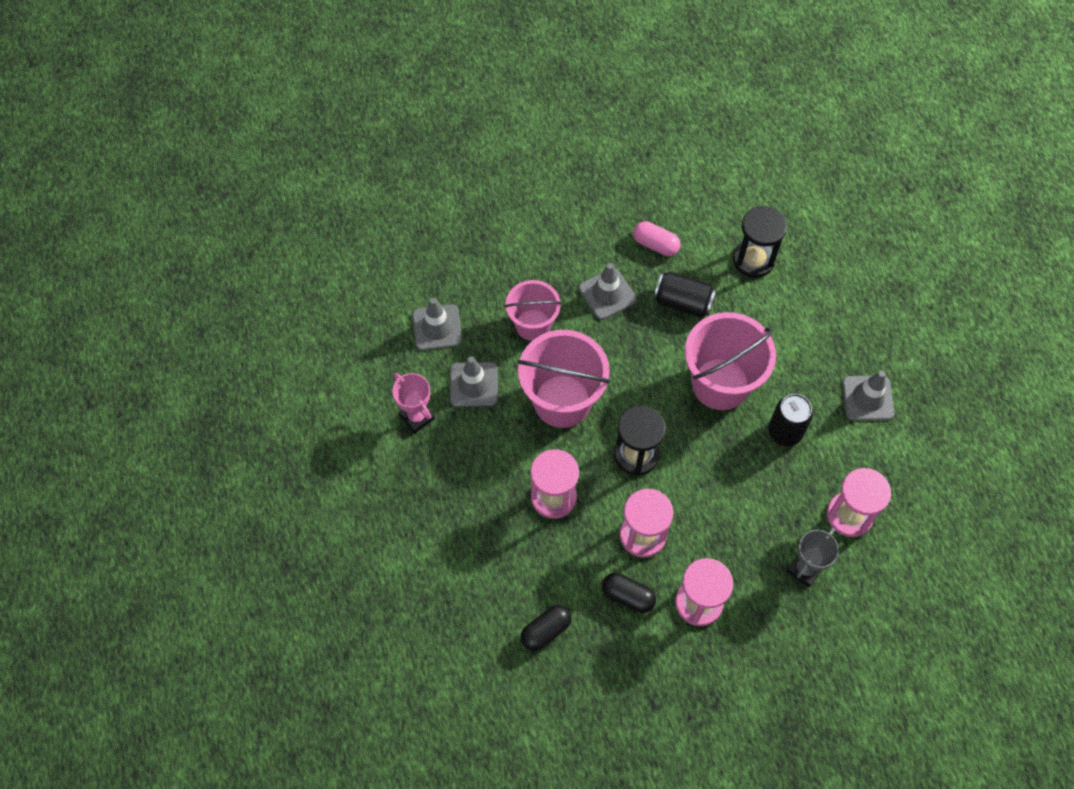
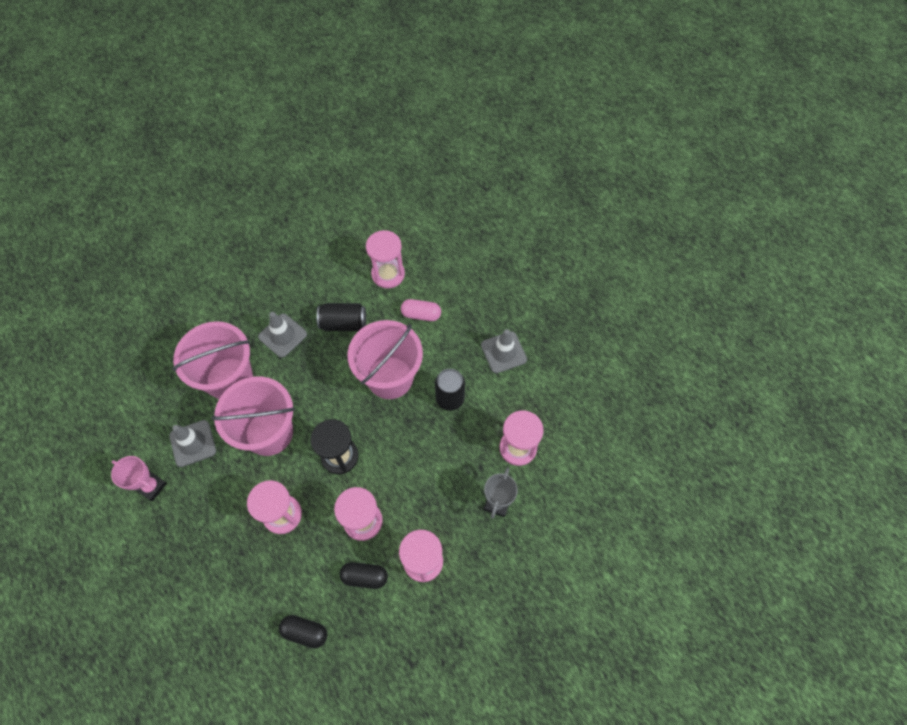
camera: 20 degrees left, 0 degrees up
grey traffic cone [412,298,462,351] -> none
pink bucket [504,280,562,341] -> pink bucket [172,321,253,399], size x1.59
black capsule [521,605,572,651] -> black capsule turned 75 degrees clockwise [279,615,327,648]
pink capsule [633,221,681,256] -> pink capsule moved to [401,299,441,321]
black hourglass [733,206,787,278] -> pink hourglass [366,230,405,288]

